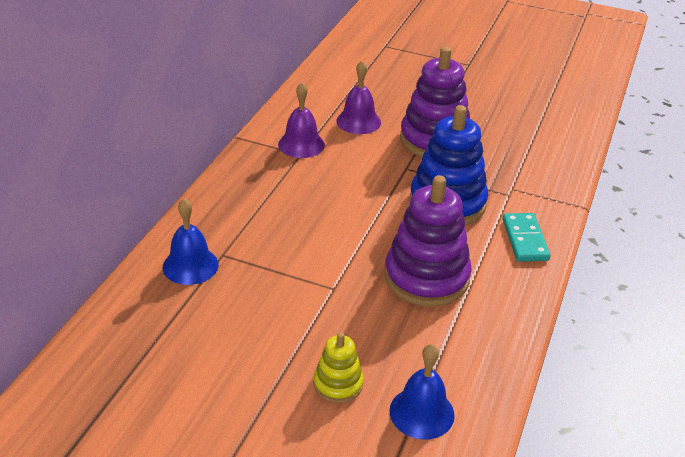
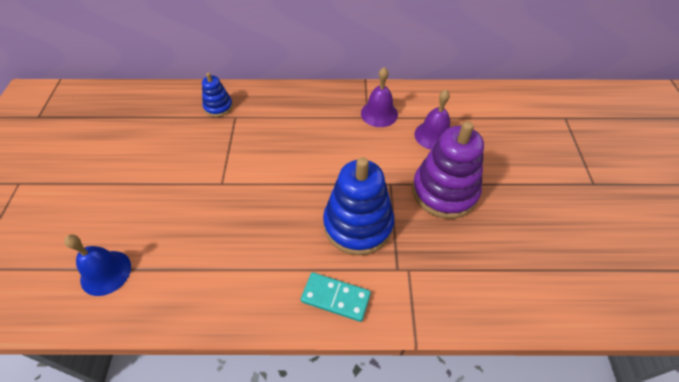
camera: 70 degrees right, 15 degrees up
blue bell [163,198,219,285] -> blue stacking toy [202,73,233,117]
yellow stacking toy [313,332,364,403] -> none
purple stacking toy [384,175,472,307] -> none
turquoise domino [502,213,550,262] -> turquoise domino turned 45 degrees clockwise [301,272,371,322]

